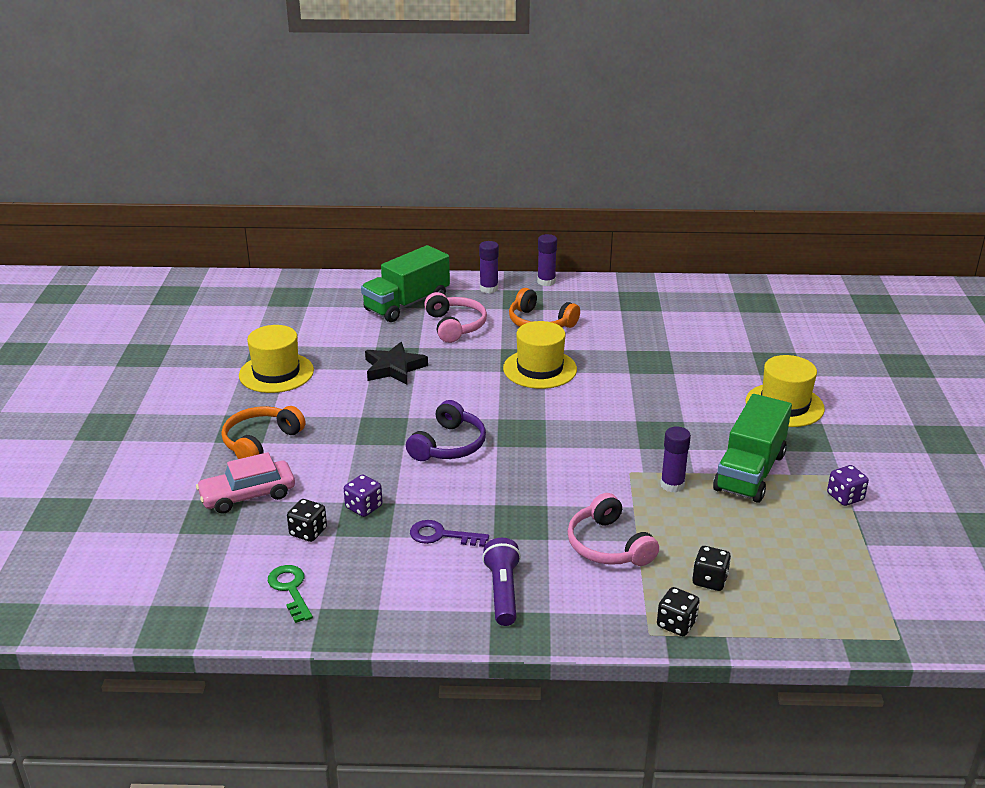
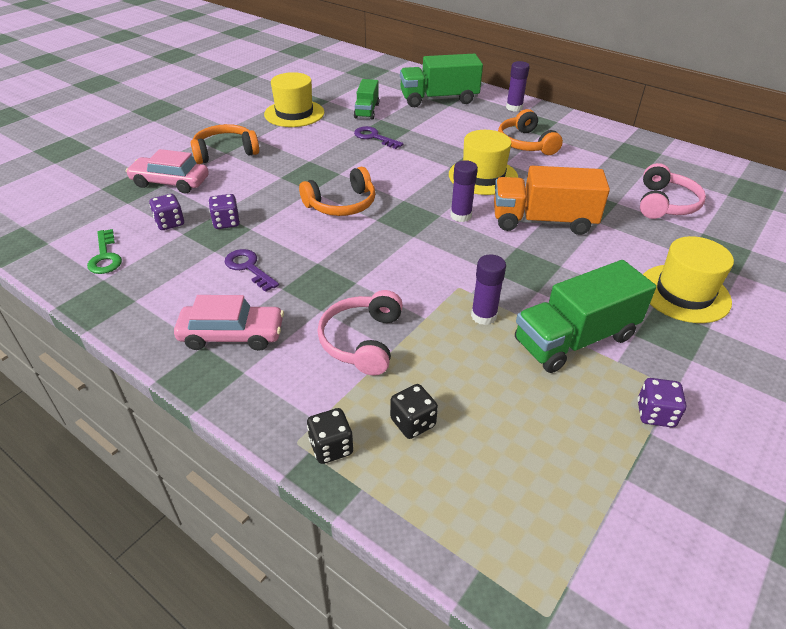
camera: 35 degrees right, 10 degrees up
green key [268,565,313,623] -> green key turned 150 degrees clockwise [87,229,122,274]
black dice [287,499,327,542] -> purple dice [149,194,184,230]
black star [365,342,428,385] -> purple key [354,126,403,149]
purple headphones [406,400,486,461] -> orange headphones [299,167,375,216]
pink headphones [424,292,487,343] -> pink headphones moved to [640,163,706,219]
purple flashlight [482,538,521,626] -> pink car [174,295,284,351]
purple glue stick [537,234,557,286] -> purple glue stick moved to [450,160,478,222]
none -> green truck [354,79,379,120]
none -> orange truck [494,166,610,235]

